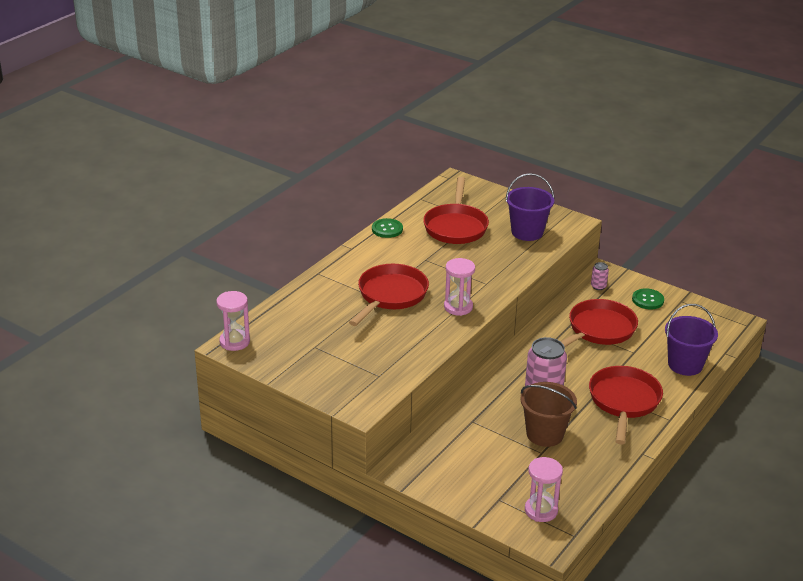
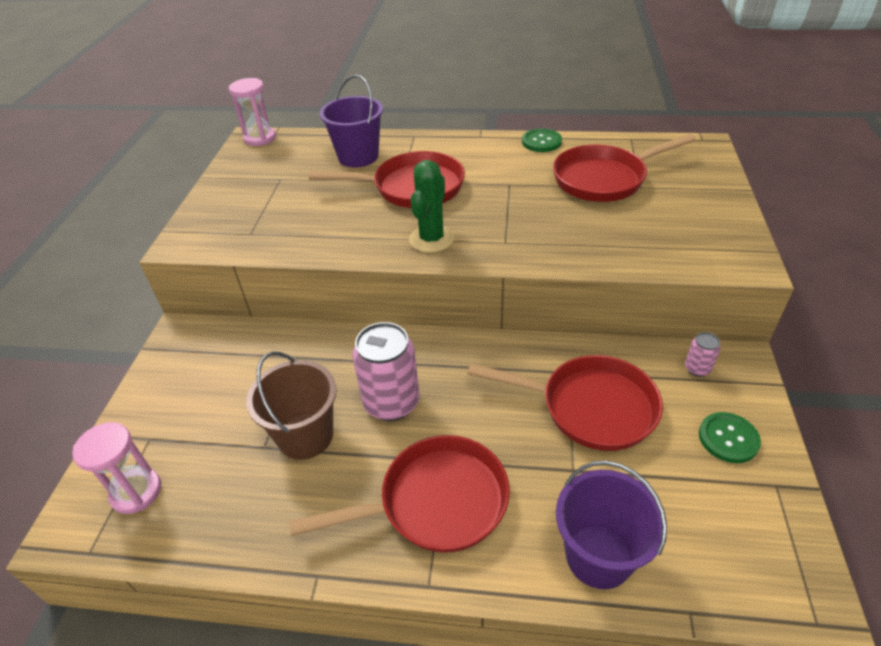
camera: 65 degrees right, 10 degrees up
pink hourglass [444,258,475,316] -> green cactus [409,160,454,253]
purple bucket [506,173,555,241] -> purple bucket moved to [319,75,383,167]

